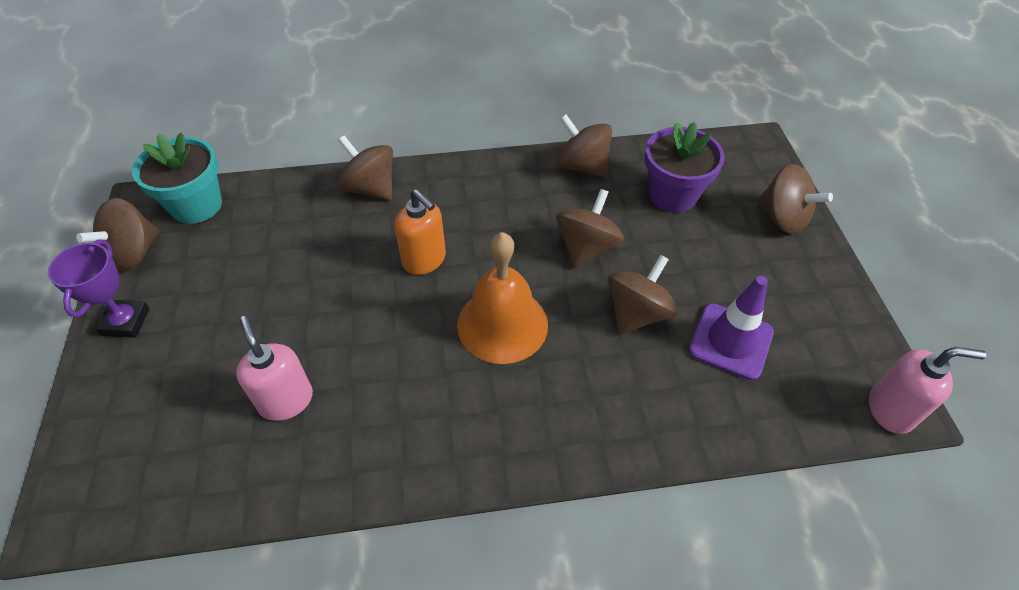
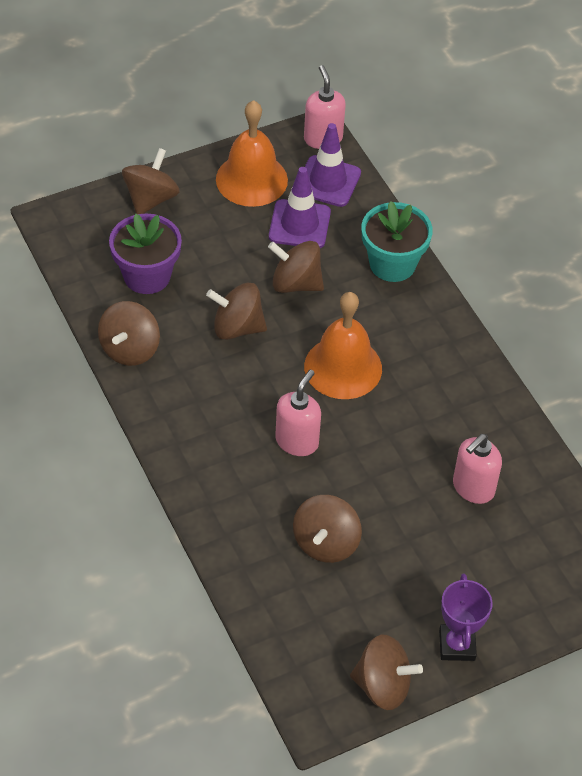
camera: 110 degrees left, 0 degrees up
purple trophy [48,239,150,338] -> purple trophy turned 75 degrees counterclockwise [439,574,493,661]
turquoise flower pot [132,132,222,224] -> turquoise flower pot moved to [362,201,433,282]
brown spinning top [338,135,393,200] -> brown spinning top moved to [293,495,362,563]
orange soap dispenser [395,189,446,275] -> pink soap dispenser [275,370,321,456]
none -> orange bell [216,100,288,207]
none -> purple traffic cone [305,123,361,207]

